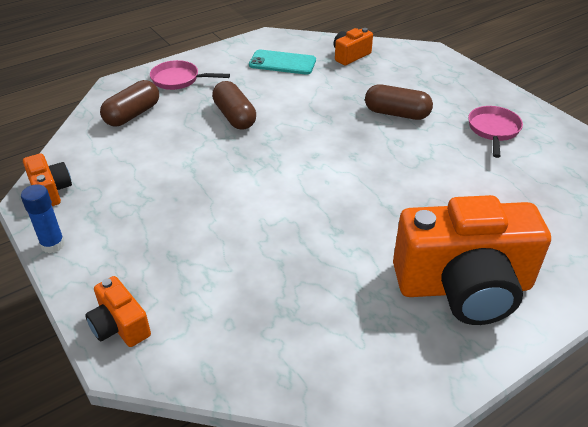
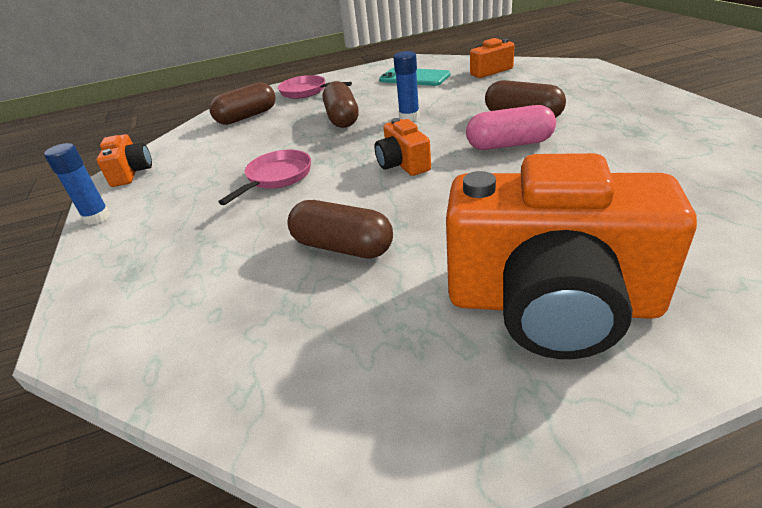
camera: 20 degrees right, 5 degrees down
orange camera [85,276,151,347] -> orange camera moved to [374,118,431,176]
pink pan [468,106,523,158] -> pink pan moved to [218,150,311,205]
none -> brown capsule [287,200,393,259]
none -> blue glue stick [393,51,420,121]
none -> pink capsule [466,105,556,150]

